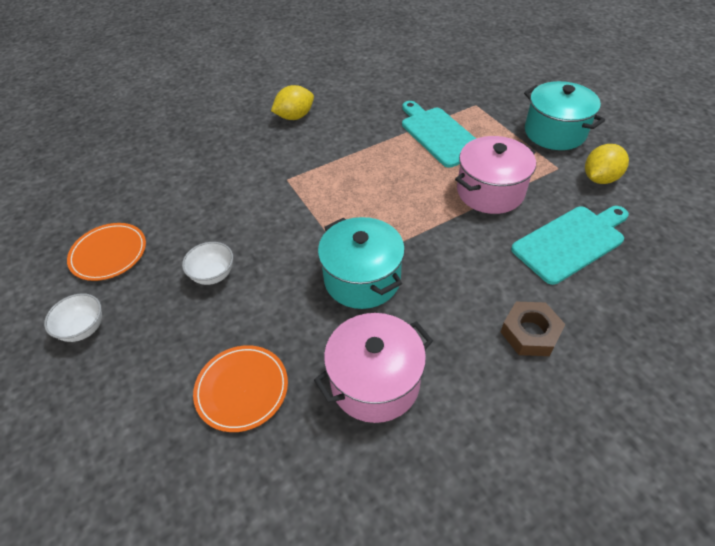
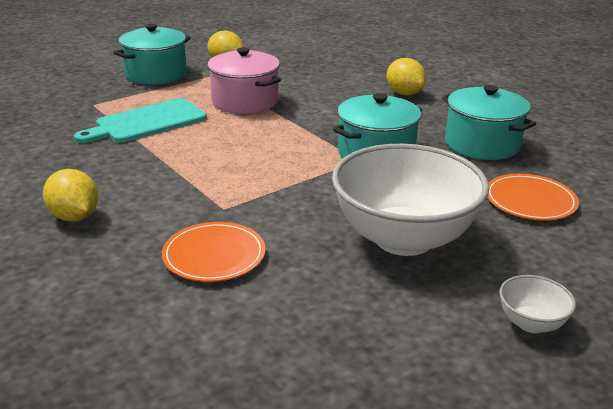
camera: 100 degrees left, 20 degrees down
orange plate [67,223,146,281] -> orange plate moved to [162,222,266,282]
white bowl [182,242,233,285] -> white bowl [332,144,489,256], size x2.42
pink pot [314,313,433,423] -> turquoise pot [442,85,536,160]
brown nut [501,302,566,356] -> yellow lemon [387,58,426,95]
turquoise cutting board [511,206,629,285] -> none

